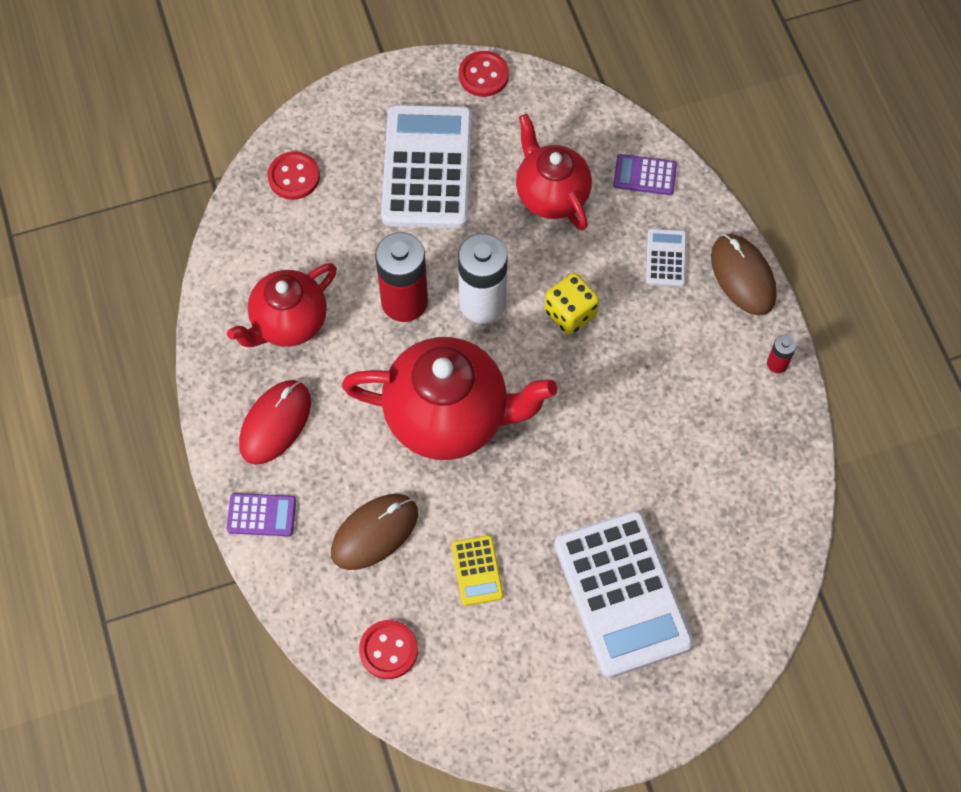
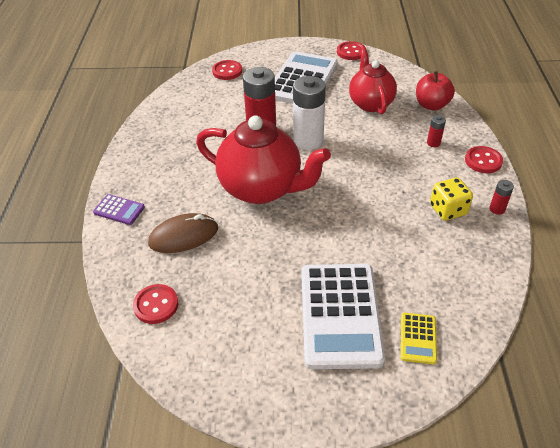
camera: 20 degrees right, 20 degrees down
red teapot [227,263,337,347] -> none
red mouse [239,380,311,465] -> none
yellow calculator [452,535,503,606] -> yellow calculator moved to [401,313,437,364]
yellow dice [545,273,599,335] -> yellow dice moved to [430,177,473,221]
purple calculator [613,154,677,195] -> red apple [416,71,455,111]
white calculator [646,228,686,287] -> red battery [427,115,446,147]
brown mouse [711,234,777,316] -> red button [465,146,503,173]

